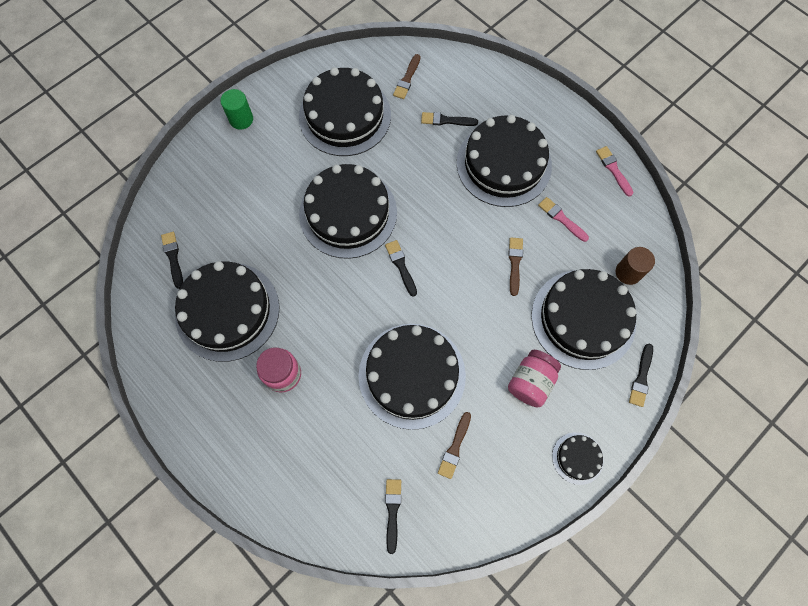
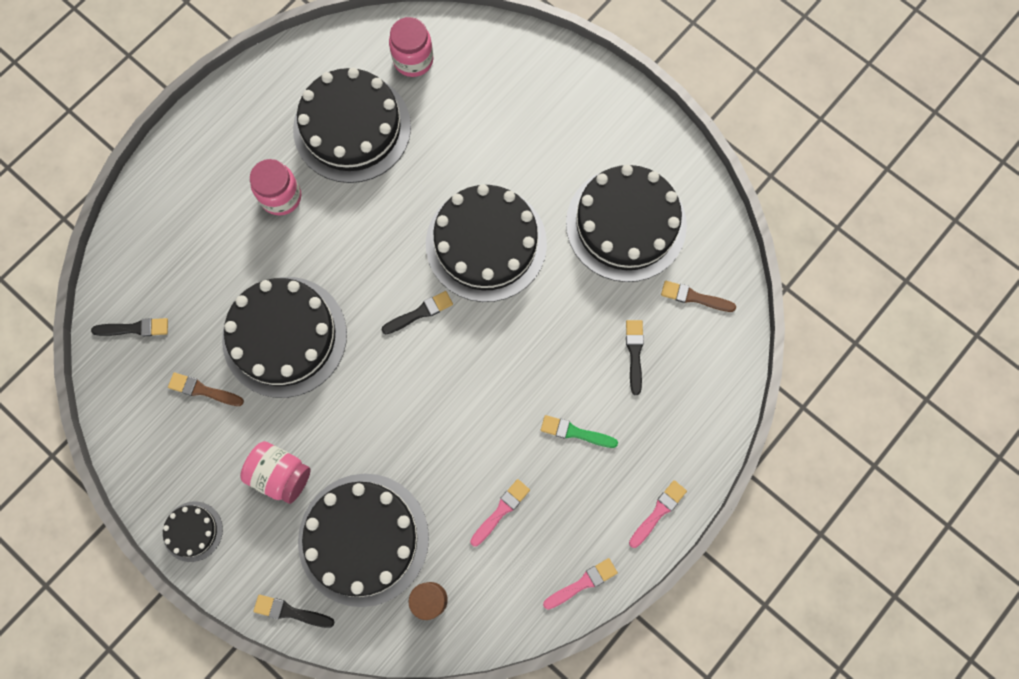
camera: 85 degrees right, 5 degrees up
black brush [161,232,183,289] -> pink jar [389,17,433,77]
green cylinder [220,89,253,130] -> none
black cake [457,115,552,207] -> green brush [541,415,618,448]
brown brush [508,238,523,296] -> none
none -> pink brush [629,480,687,548]

